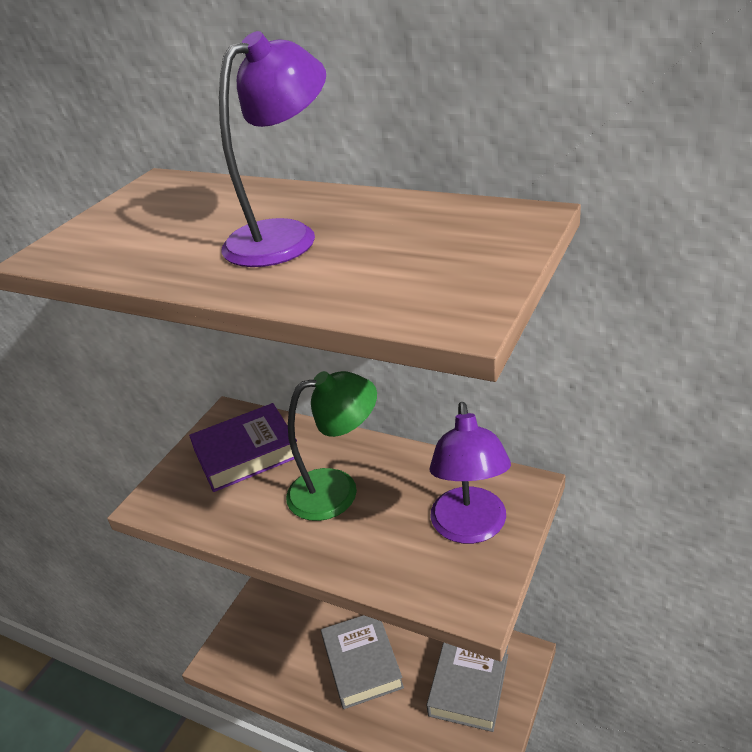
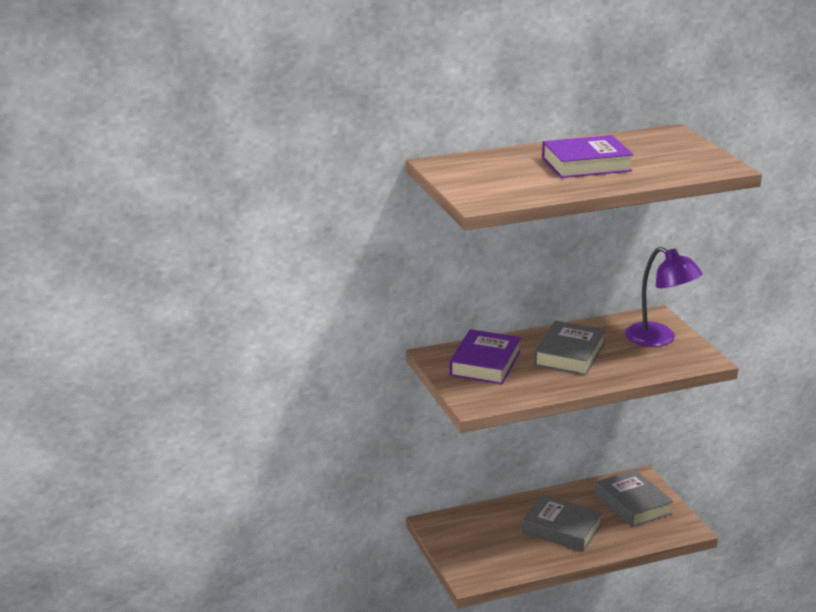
camera: 50 degrees left, 10 degrees down
purple lamp [219,31,326,267] -> purple book [542,135,634,178]
green lamp [286,371,377,521] -> grey book [534,321,606,375]

